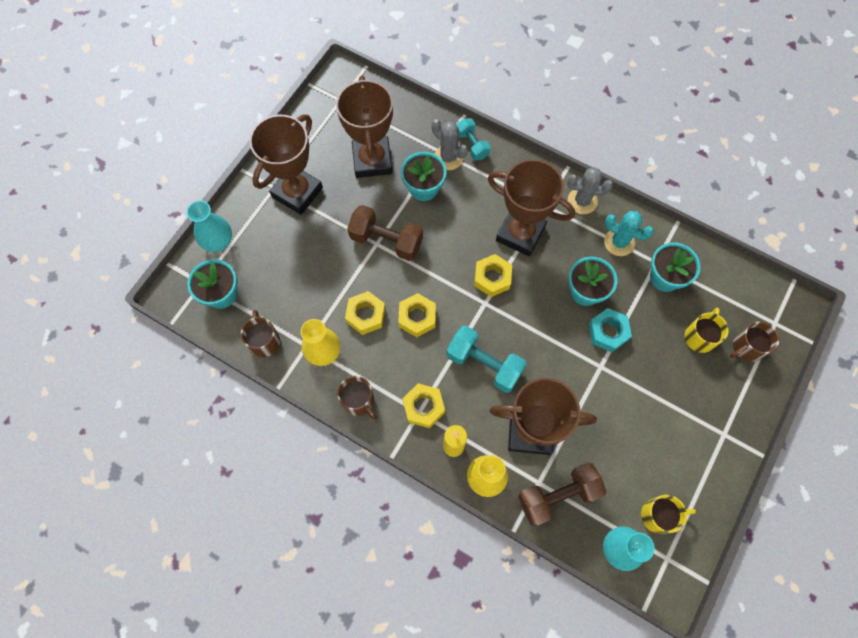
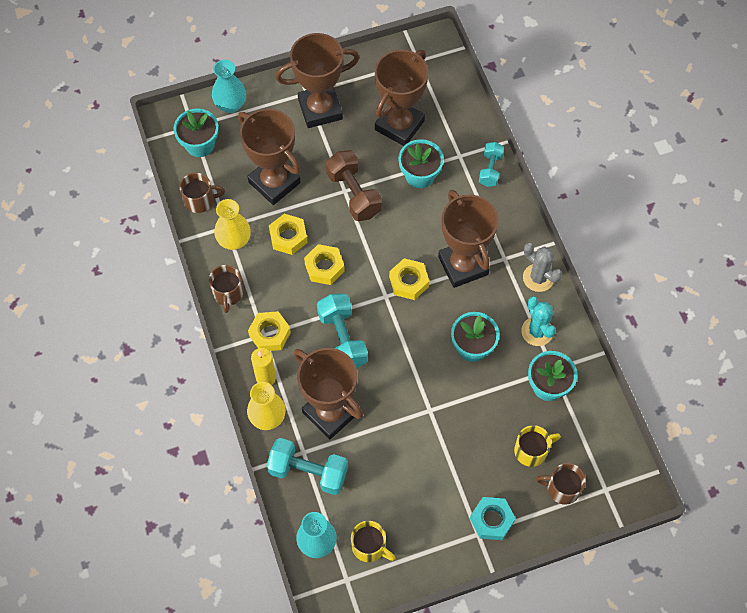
camera: 40 degrees right, 5 degrees down
brown mug [241,310,280,357] -> brown mug turned 60 degrees clockwise [179,173,225,213]
grey cactus [432,119,468,170] -> none
brown dumbbell [518,462,606,526] -> turquoise dumbbell [266,438,348,495]
turquoise nut [589,308,632,352] -> turquoise nut moved to [470,497,516,540]
none -> brown trophy [238,109,301,205]

